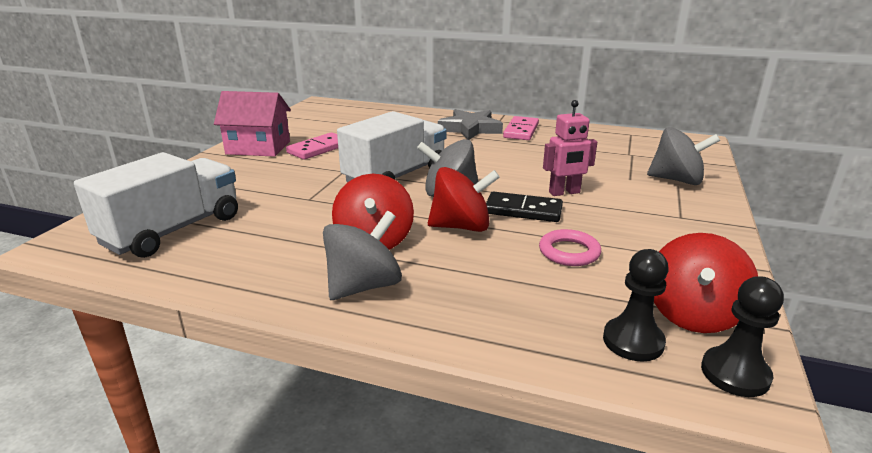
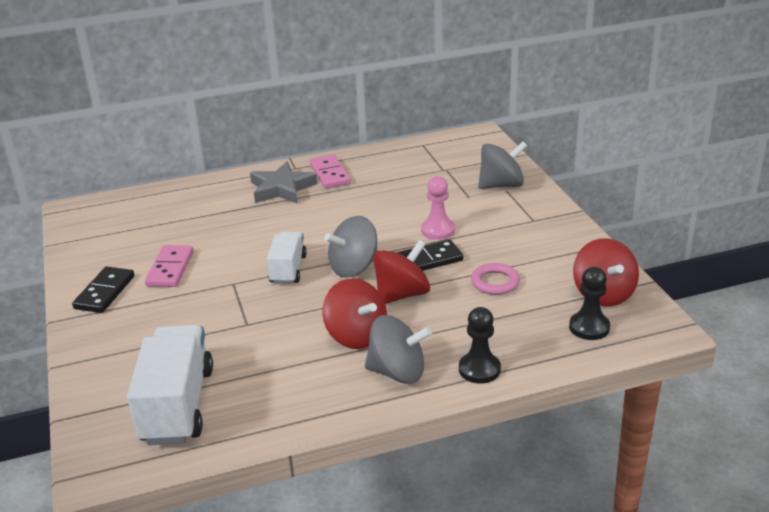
camera: 35 degrees left, 5 degrees up
pink house [214,91,291,157] -> black domino [72,267,134,313]
grey spinning top [323,211,402,300] -> grey spinning top turned 90 degrees clockwise [365,315,432,384]
white truck [337,111,447,182] -> white truck [267,232,307,284], size x0.59
pink robot [543,100,597,196] -> pink pawn [421,176,455,240]
black pawn [701,276,784,397] -> black pawn moved to [459,307,501,384]

